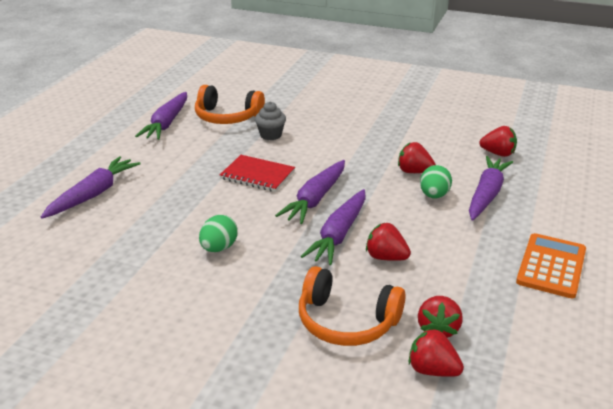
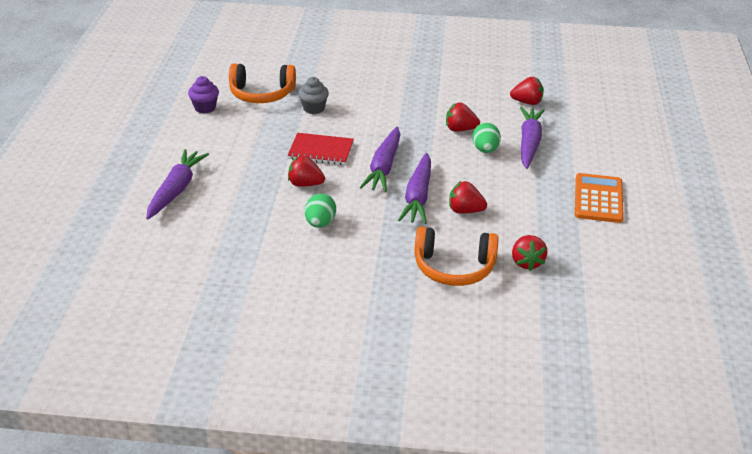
camera: 15 degrees left, 5 degrees up
purple carrot [135,92,187,140] -> purple cupcake [188,76,219,113]
red strawberry [408,328,464,377] -> red strawberry moved to [288,155,325,187]

